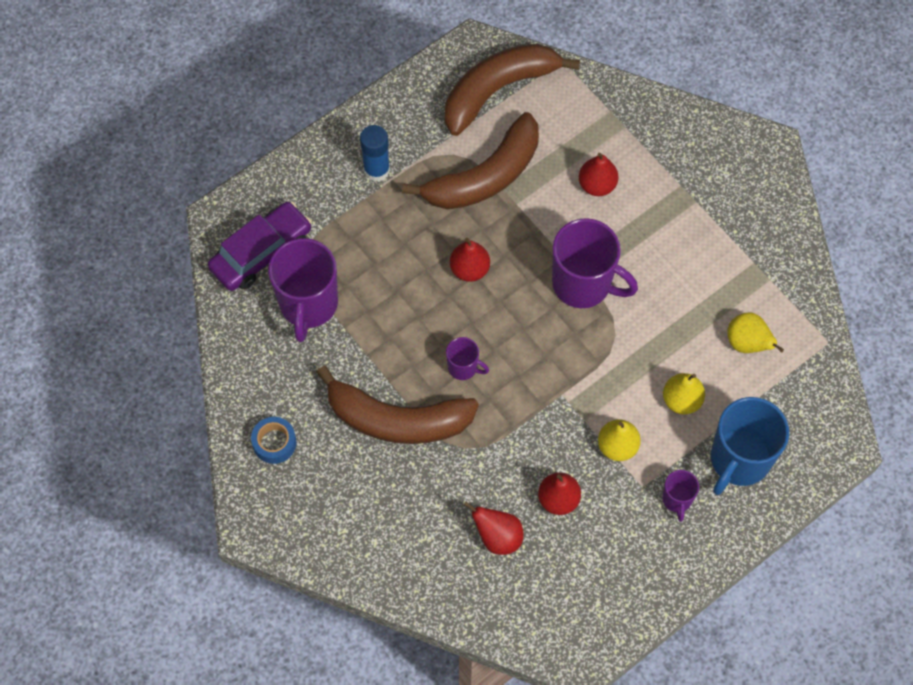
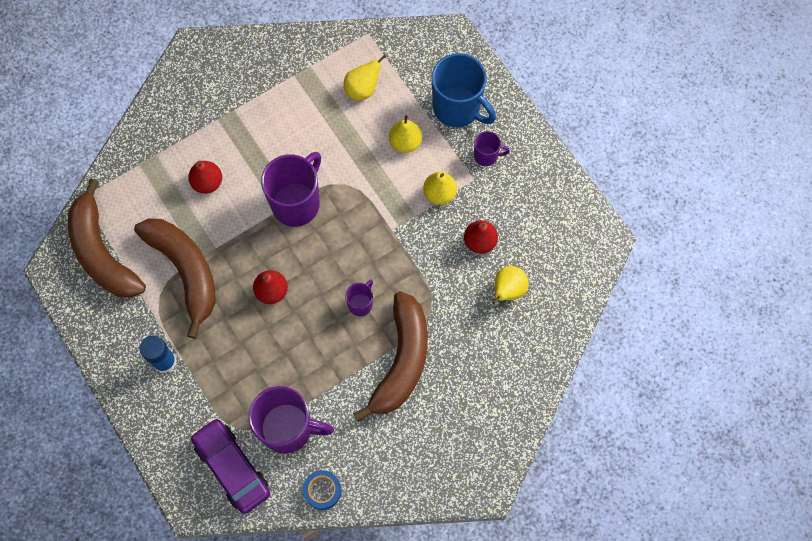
camera: 85 degrees left, 5 degrees up
blue tape [251,417,297,464] -> blue tape moved to [303,470,341,510]
red pear [464,501,524,555] -> yellow pear [492,266,529,305]

